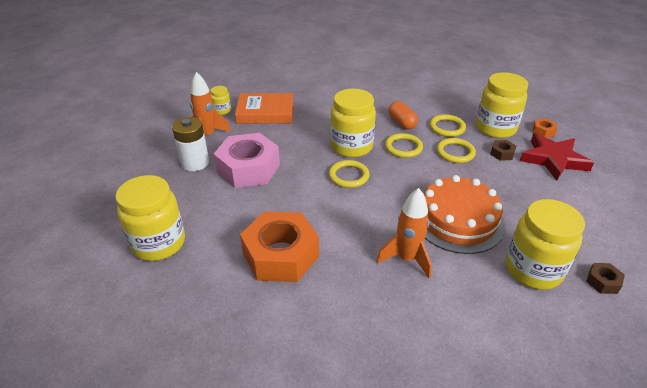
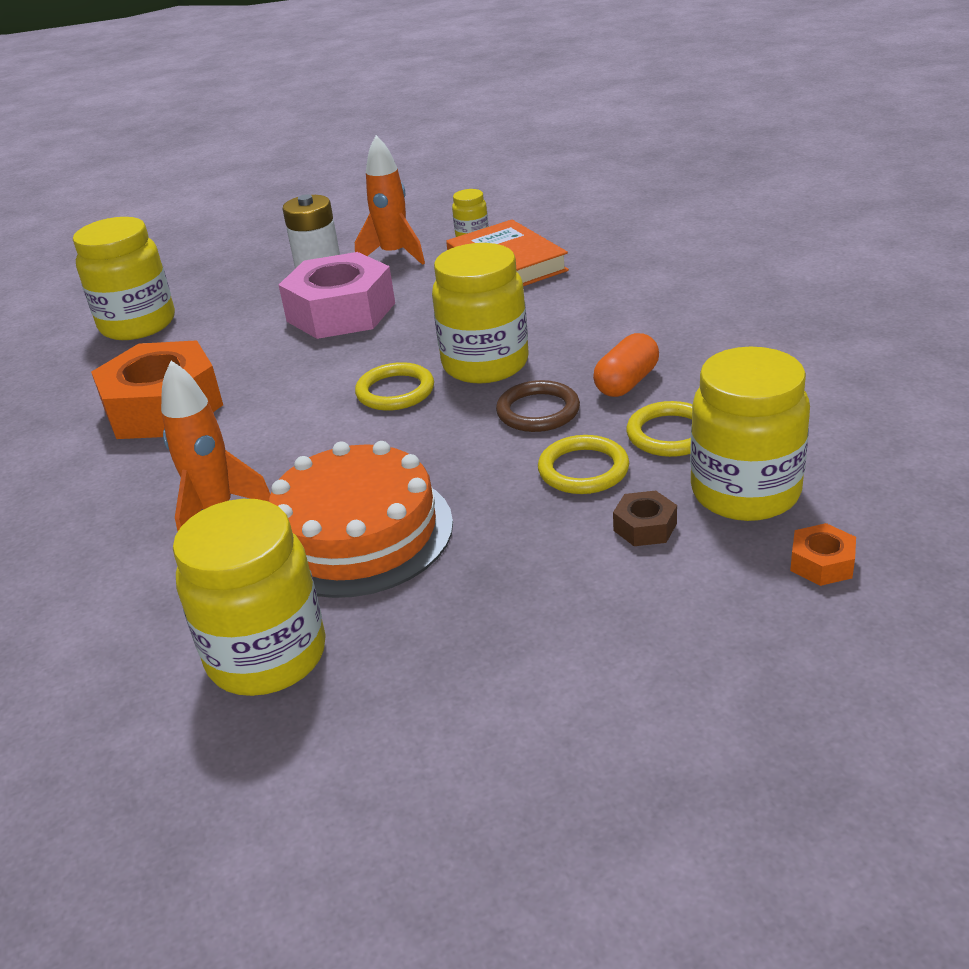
camera: 65 degrees right, 5 degrees down
yellow ring [385,133,423,158] -> brown ring [496,380,580,432]
red star [520,133,594,181] -> none
brown nut [586,263,625,294] -> none

